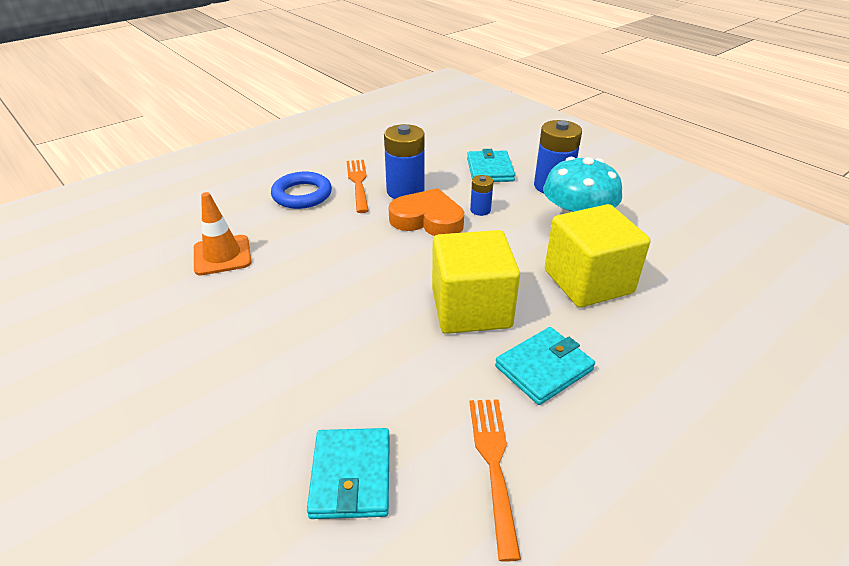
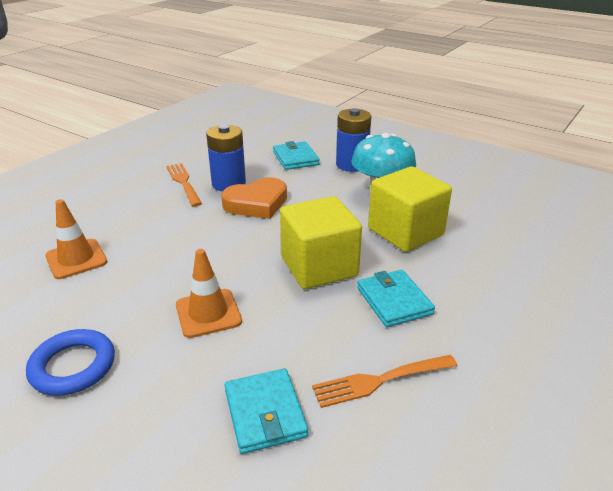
camera: 15 degrees left, 5 degrees down
blue ring [271,172,332,209] -> blue ring moved to [26,329,115,396]
orange heart [388,188,464,236] -> orange heart turned 150 degrees clockwise [221,177,287,219]
orange fork [469,399,521,562] -> orange fork turned 90 degrees counterclockwise [312,355,458,408]
blue battery [470,175,493,216] -> none
turquoise wallet [495,327,595,405] -> turquoise wallet turned 60 degrees counterclockwise [357,270,435,327]
none -> orange traffic cone [176,249,242,338]

